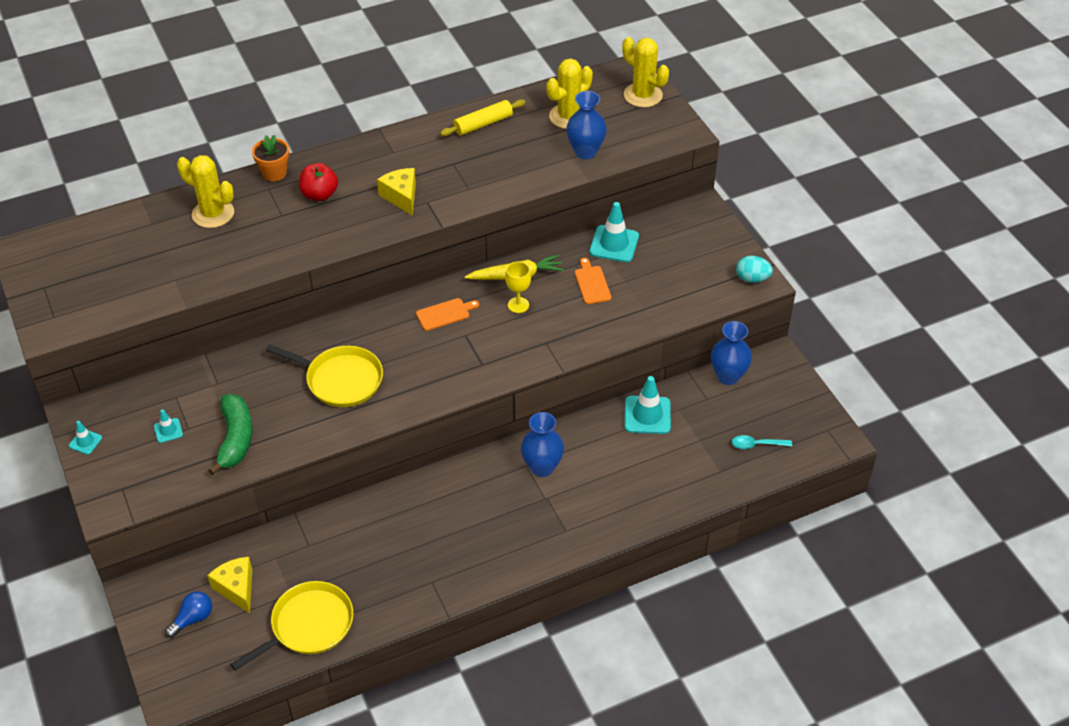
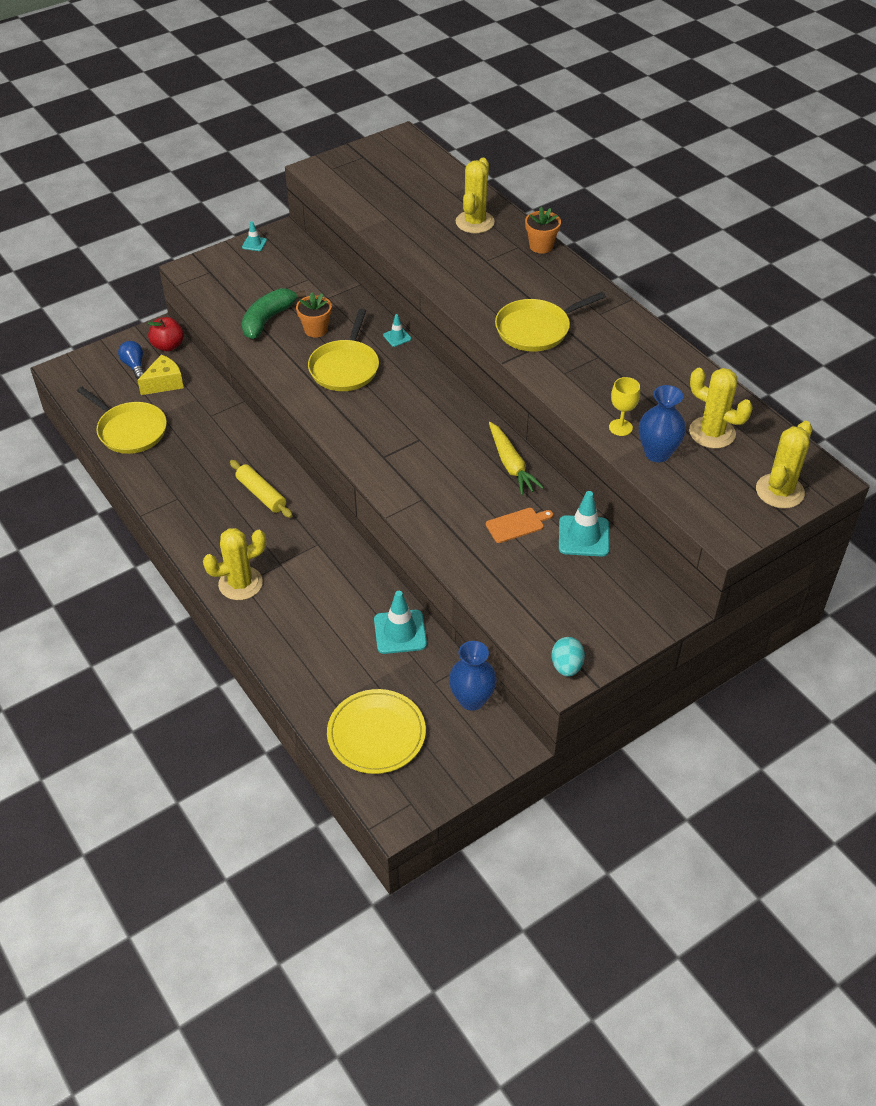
camera: 80 degrees right, 0 degrees up
turquoise traffic cone [154,409,183,443] -> turquoise traffic cone moved to [383,314,411,347]
blue light bulb [165,591,212,638] -> blue light bulb turned 150 degrees counterclockwise [118,341,144,379]
green banana [208,394,253,475] -> green banana turned 135 degrees clockwise [242,288,306,339]
red apple [299,163,338,201] -> red apple moved to [148,317,184,351]
yellow cheese [377,168,416,216] -> yellow pan [495,292,606,352]
orange cutting board [416,298,479,331] -> none
yellow rolling pin [440,99,525,136] -> yellow rolling pin moved to [230,460,293,518]
yellow goblet [505,261,531,313] -> yellow goblet moved to [609,377,640,436]
blue vase [521,412,564,477] -> none
turquoise spoon [732,435,792,449] -> yellow plate [327,689,426,774]
none -> yellow cactus [203,528,266,600]
none -> orange flower pot [296,292,332,338]

